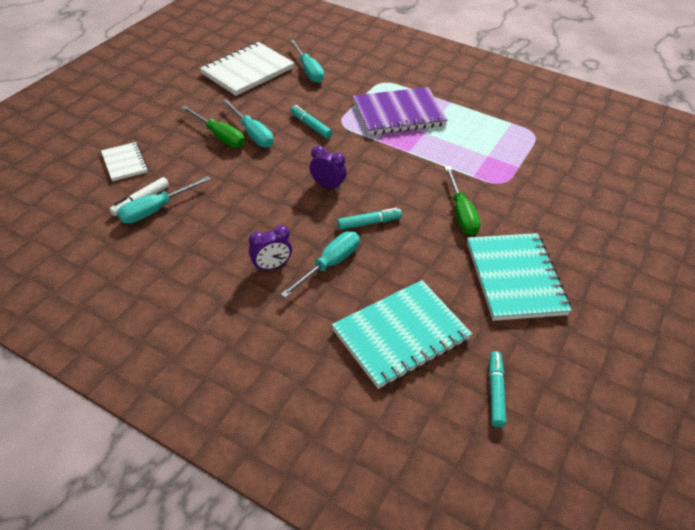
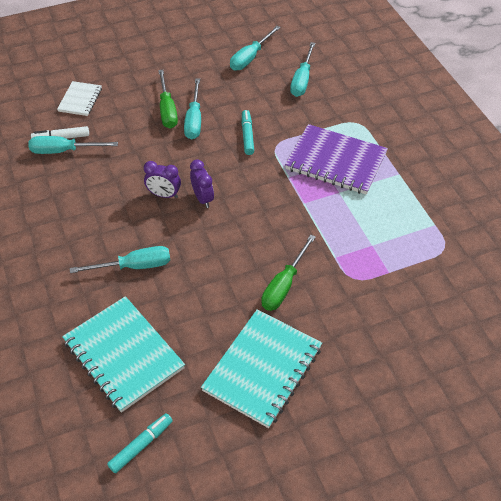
camera: 40 degrees right, 5 degrees up
white notebook [200,42,295,96] -> turquoise screwdriver [230,26,281,71]
purple clock [249,225,292,271] -> purple clock moved to [144,161,181,198]
turquoise notebook [332,280,472,389] -> turquoise notebook turned 45 degrees clockwise [62,296,185,413]
turquoise marker [337,208,402,230] -> none

